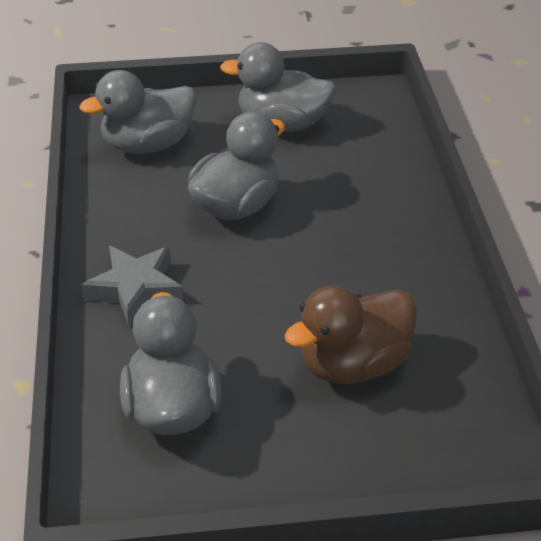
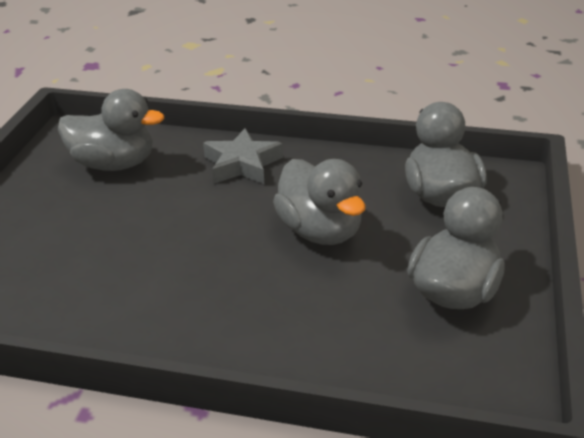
camera: 110 degrees right, 5 degrees down
brown duck [284,286,417,384] -> none

